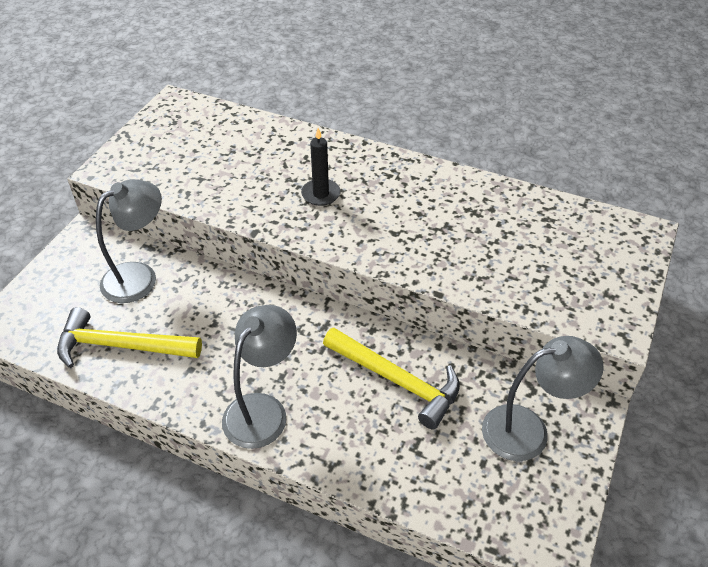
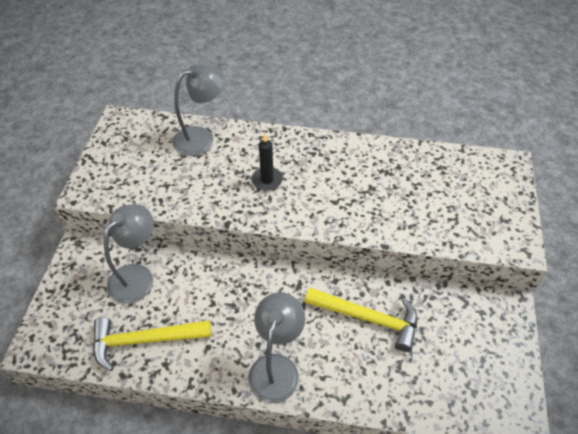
camera: 15 degrees left, 5 degrees up
grey lamp [482,336,604,461] -> grey lamp moved to [172,64,225,156]

